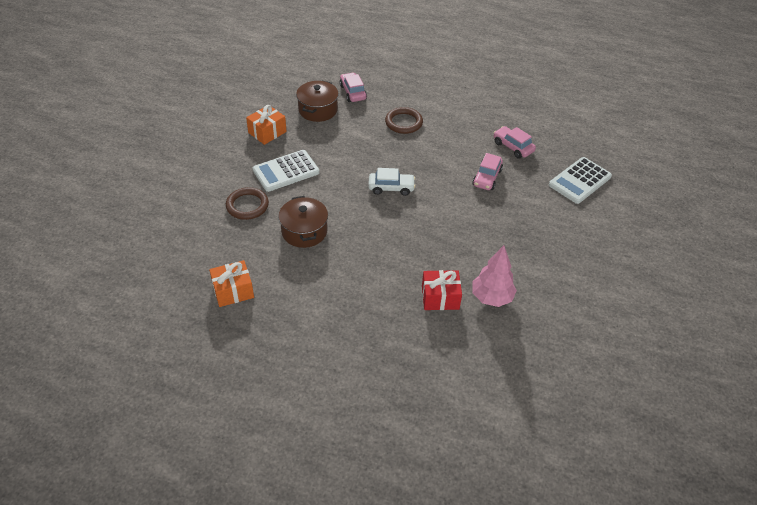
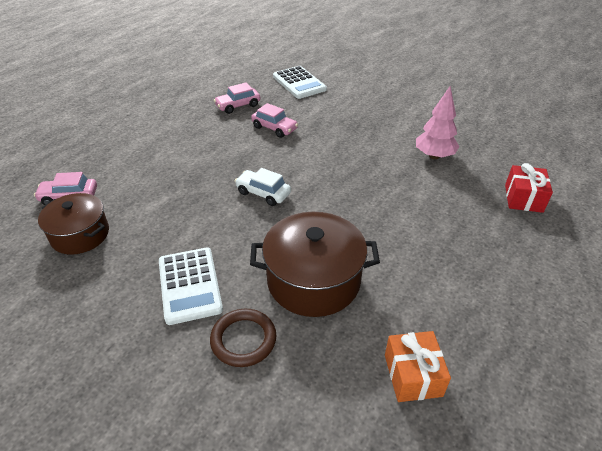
camera: 75 degrees left, 5 degrees down
orange gift [246,105,287,145] -> none
brown pot [278,196,328,248] -> brown pot [250,212,380,317], size x1.50
white car [368,168,415,196] -> white car turned 75 degrees counterclockwise [235,168,291,206]
brown ring [385,107,423,134] -> none
red gift [422,270,462,310] -> red gift moved to [505,163,553,213]

